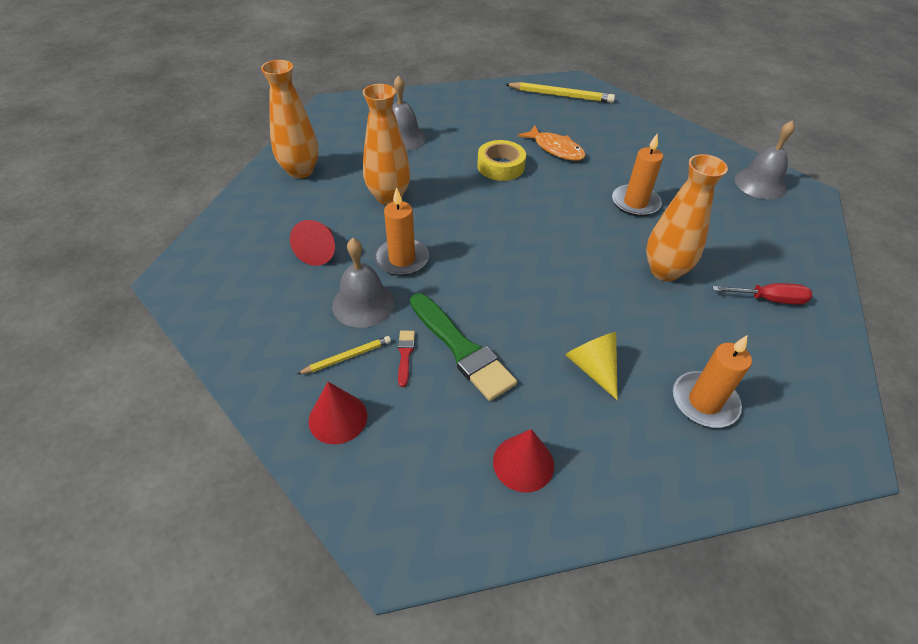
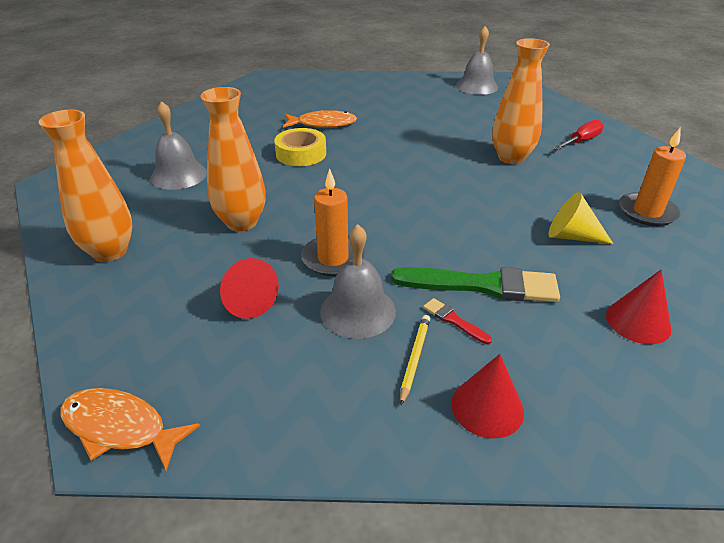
camera: 45 degrees left, 10 degrees down
yellow pencil [505,82,615,103] -> none
orange candle [612,133,663,217] -> none
none -> orange fish [61,388,200,471]

